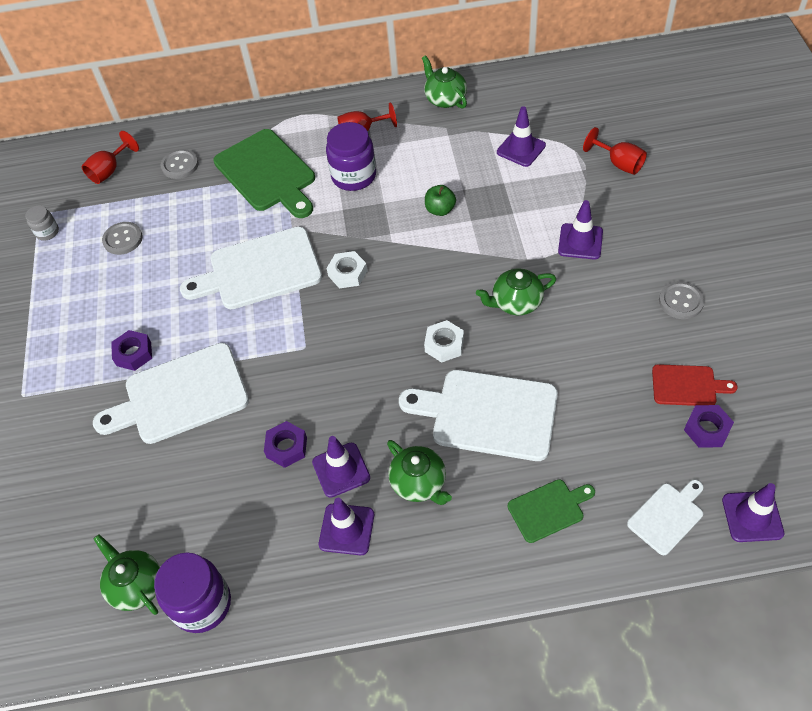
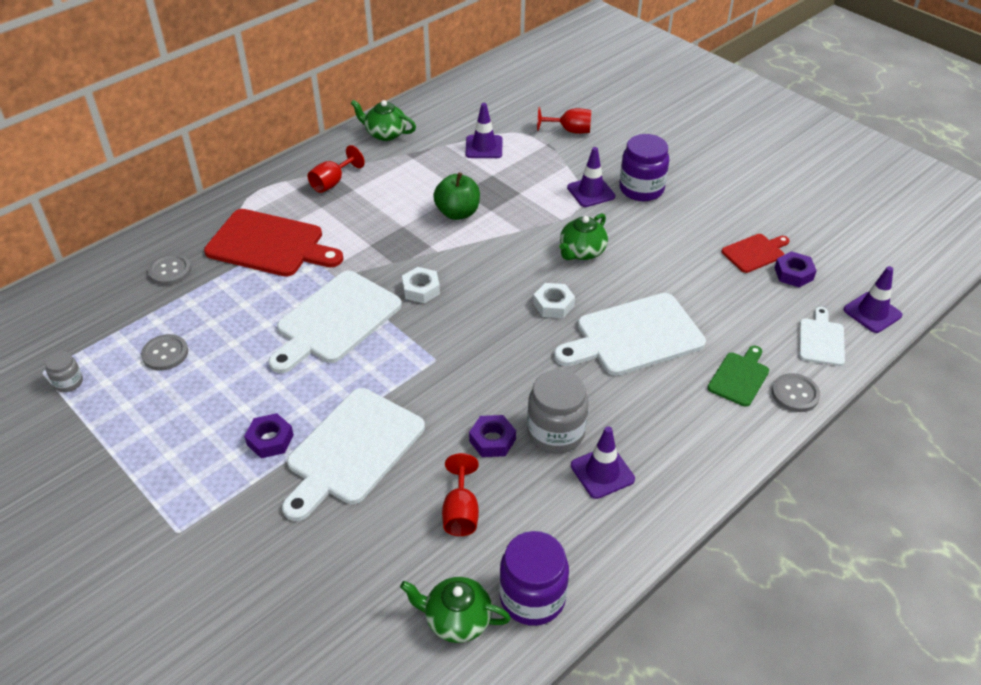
camera: 40 degrees left, 10 degrees down
red goblet [82,131,139,184] -> red goblet moved to [442,453,479,536]
green cutting board [213,129,315,218] -> red cutting board [204,209,343,277]
purple traffic cone [312,436,370,498] -> grey jar [527,370,588,453]
purple jar [326,122,376,191] -> purple jar moved to [619,134,669,201]
green teapot [387,440,452,505] -> none
green apple [425,185,456,216] -> green apple [433,172,480,220], size x1.50
grey button [659,281,704,319] -> grey button moved to [772,373,820,412]

